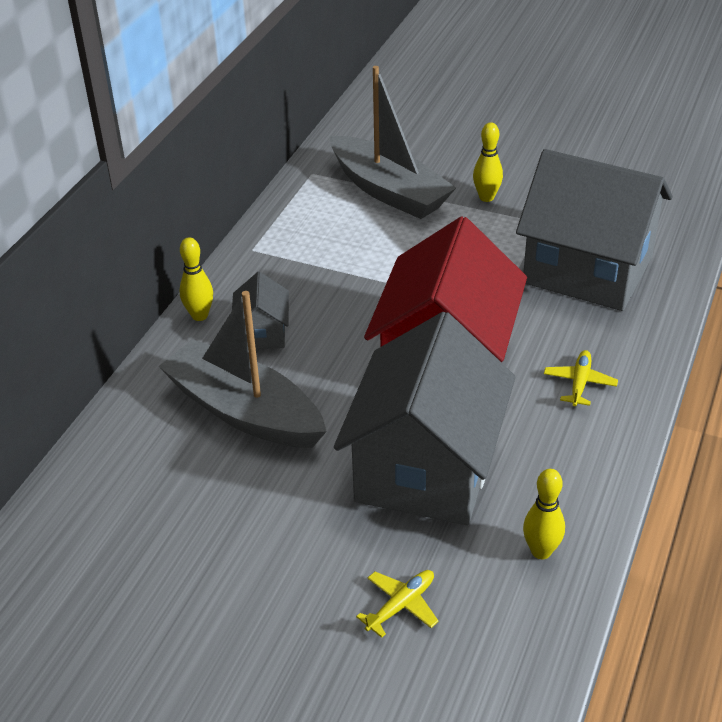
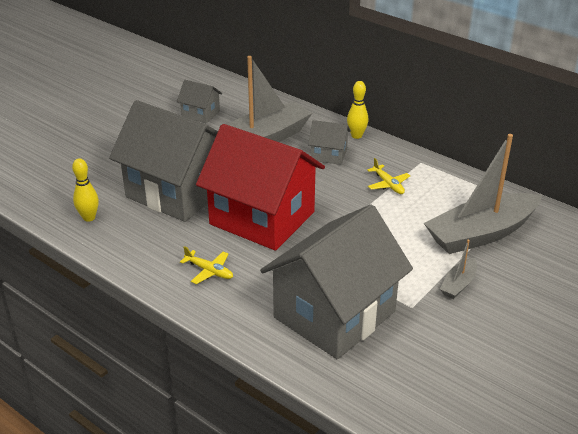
camera: 105 degrees right, 5 degrees down
yellow plane [356,570,439,638] -> yellow plane moved to [367,158,410,194]
yellow bowling pin [473,122,503,202] -> grey boat [440,240,477,299]
none -> grey house [177,80,222,123]

